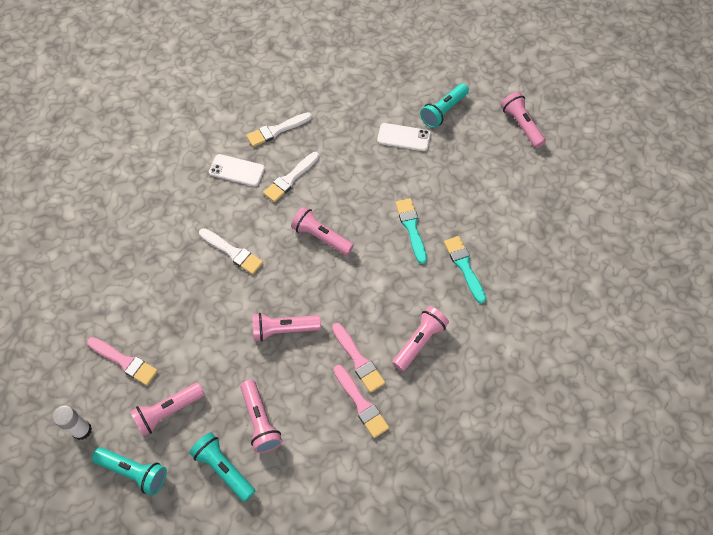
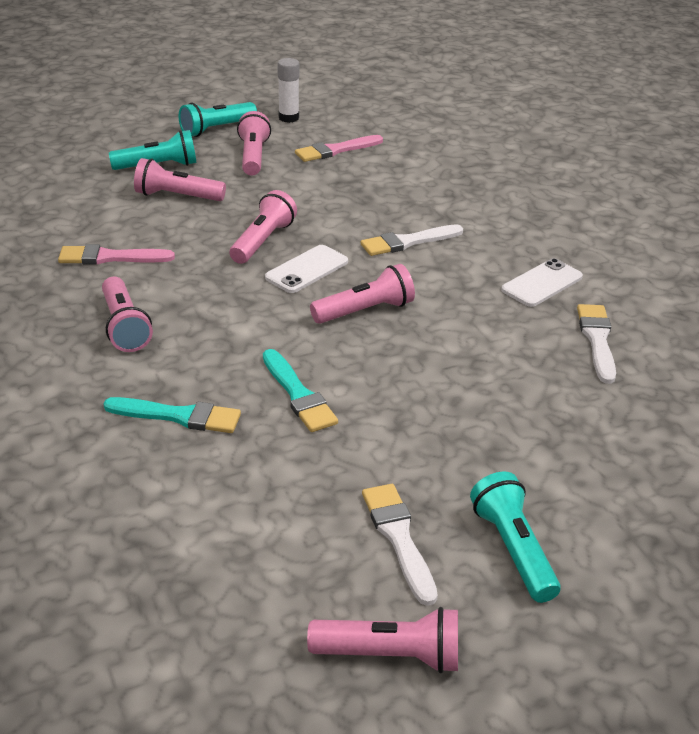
camera: 120 degrees right, 25 degrees down
white brush [263,152,319,202] -> white brush moved to [362,484,438,606]
pink brush [332,323,385,393] -> none
white phone [377,123,431,151] -> white phone moved to [265,245,348,293]
turquoise brush [395,198,427,264] -> turquoise brush turned 45 degrees clockwise [263,349,338,432]

